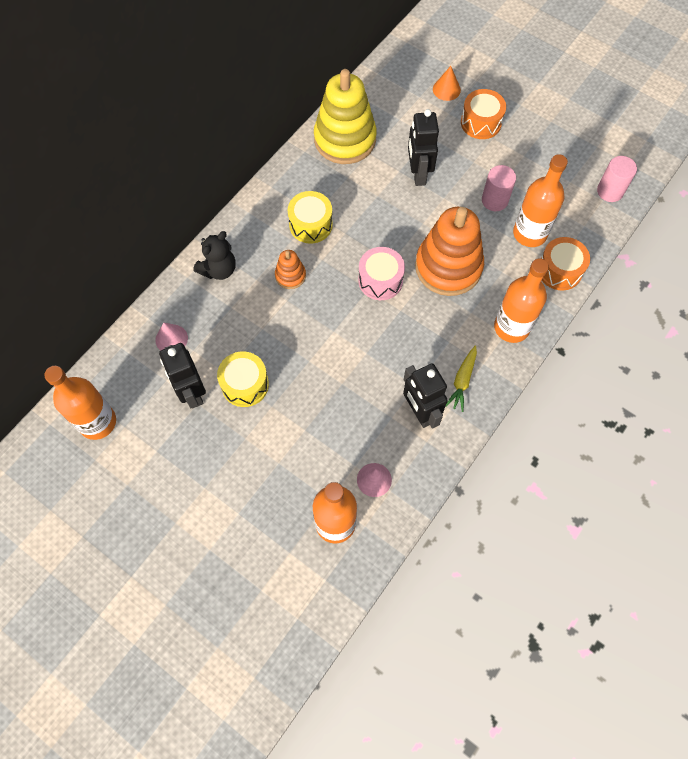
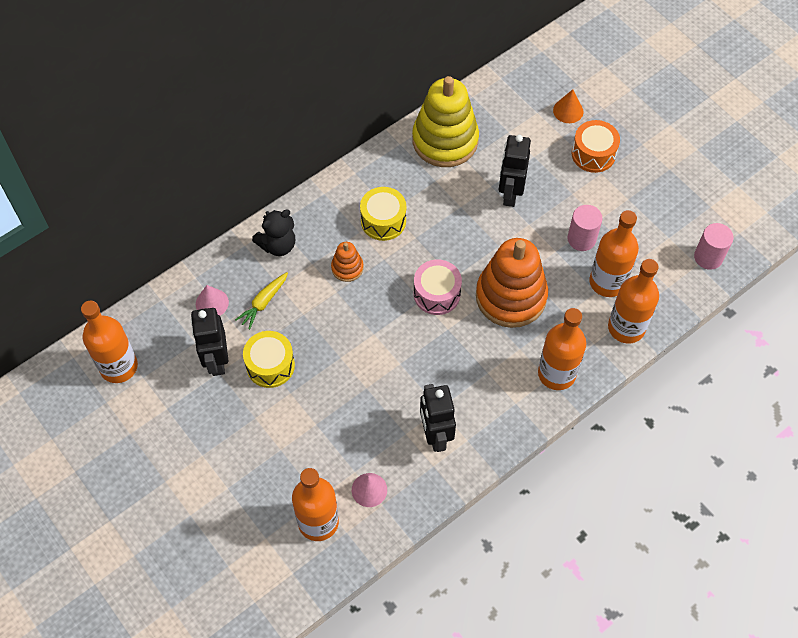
camera: 15 degrees right, 5 degrees down
yellow carrot [446,346,477,412] -> yellow carrot moved to [235,272,288,329]
orange drum [541,237,590,290] -> orange bottle [608,259,659,343]

